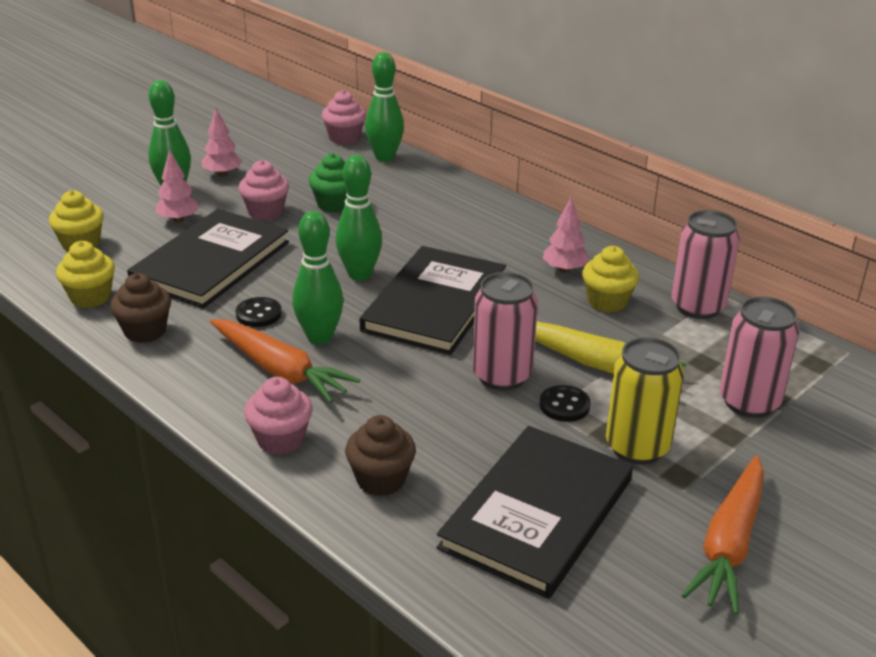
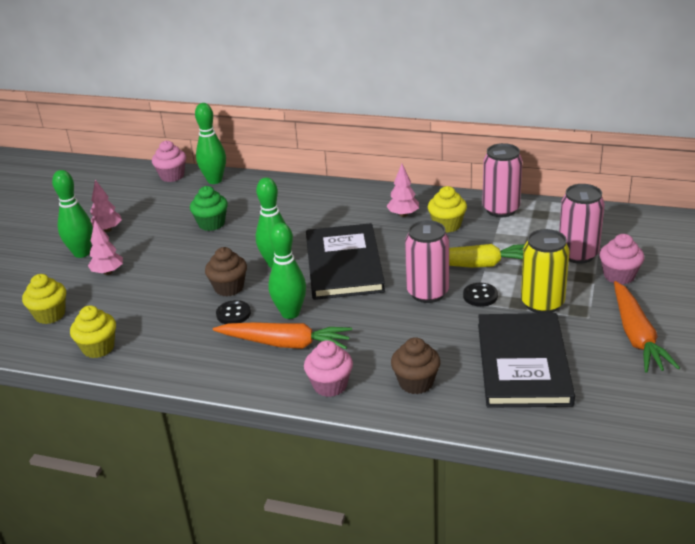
camera: 25 degrees left, 0 degrees up
brown cupcake [110,273,171,343] -> brown cupcake moved to [205,247,247,297]
black book [127,209,289,308] -> none
pink cupcake [239,160,289,220] -> pink cupcake moved to [599,234,644,284]

